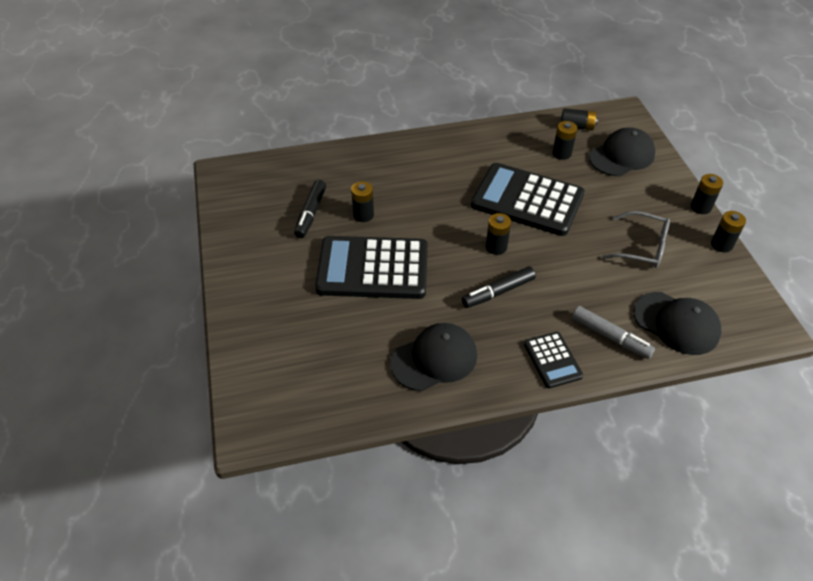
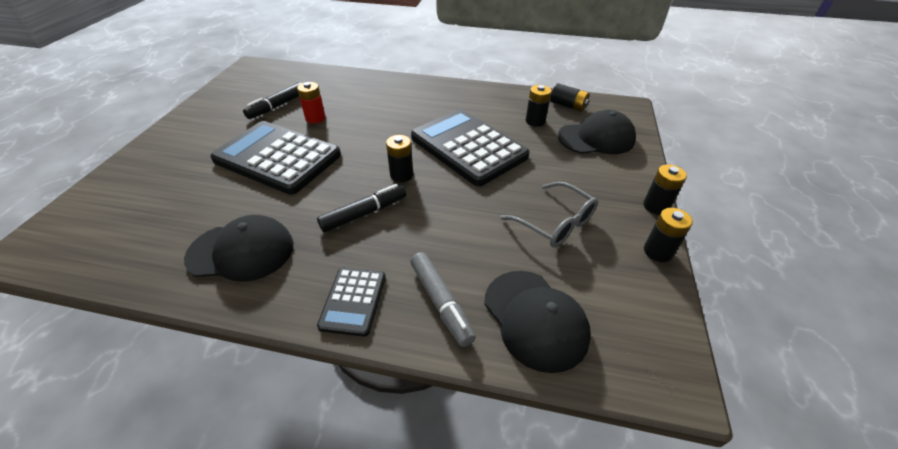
camera: 25 degrees right, 5 degrees down
black battery [351,181,374,222] -> red battery [297,82,326,124]
black marker [462,266,536,308] -> black marker turned 150 degrees clockwise [317,184,406,232]

